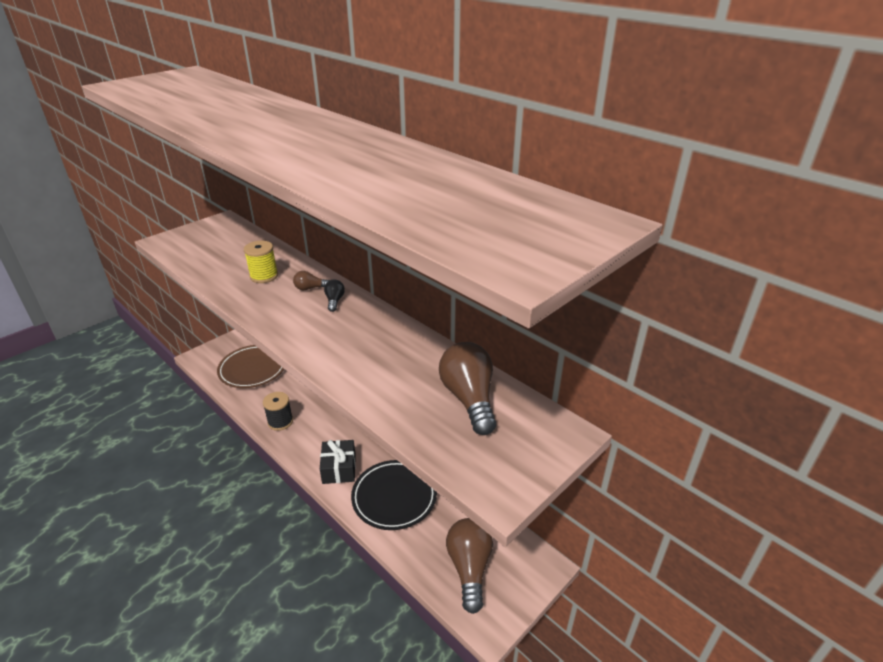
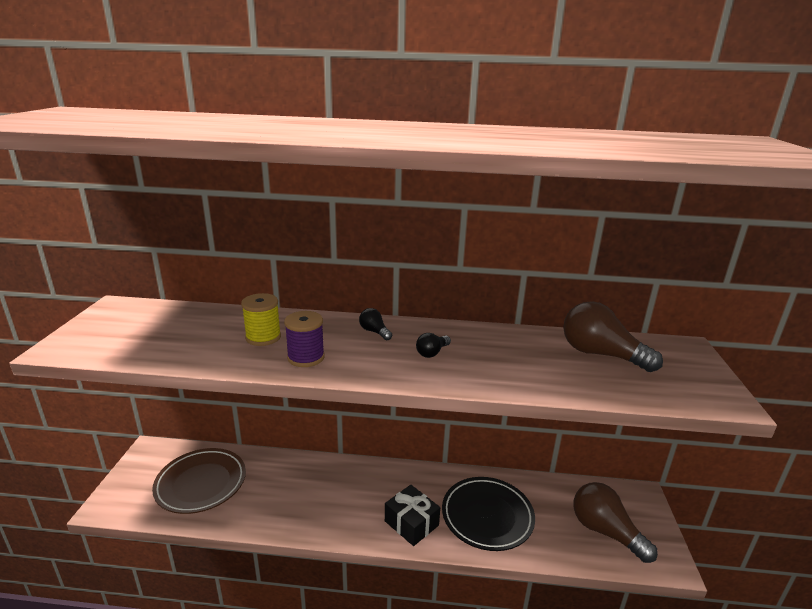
camera: 40 degrees left, 10 degrees down
black spool [263,392,293,431] -> none
brown light bulb [293,271,330,290] -> none
none -> purple spool [284,311,325,367]
none -> black light bulb [416,333,451,358]

